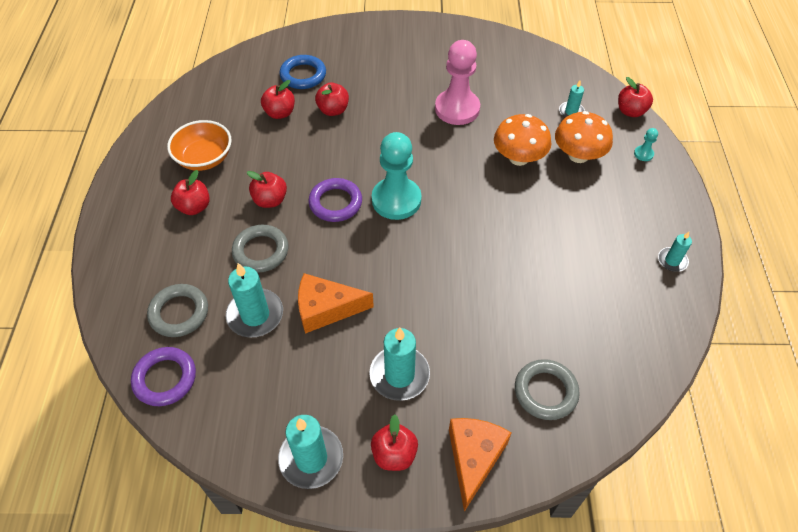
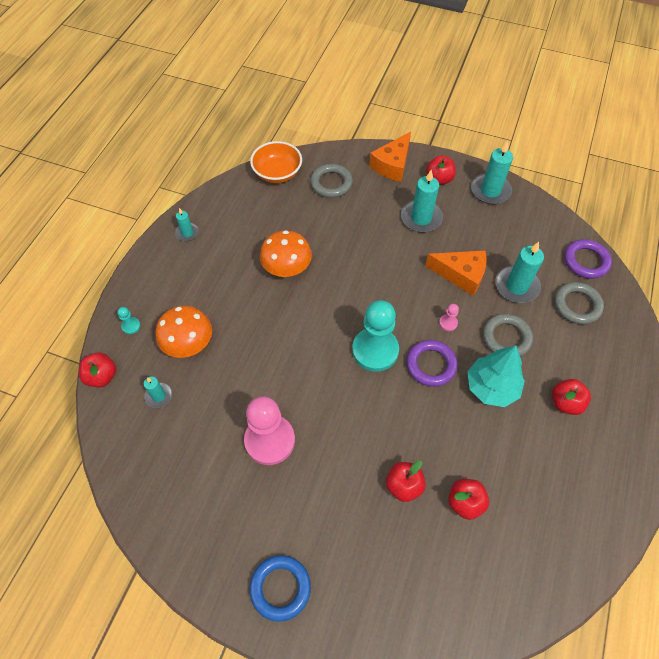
camera: 160 degrees left, 5 degrees up
orange bowl [167,120,232,171] -> orange bowl moved to [250,141,302,183]
red apple [247,171,287,208] -> turquoise tree [467,345,525,407]
blue ring [279,55,326,89] -> blue ring moved to [249,555,311,622]
orange mushroom [494,114,551,166] -> orange mushroom moved to [260,230,312,277]
none -> pink pawn [439,304,459,331]

